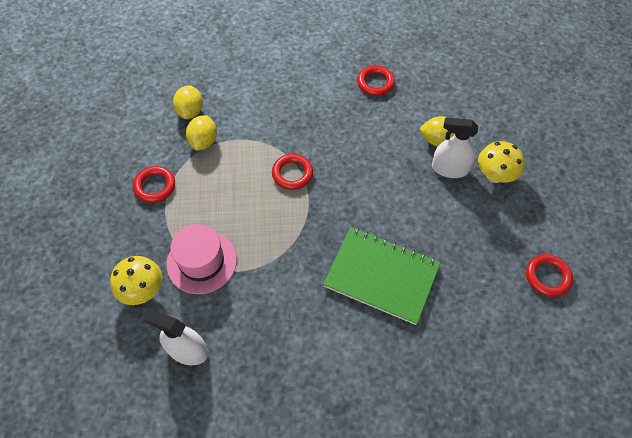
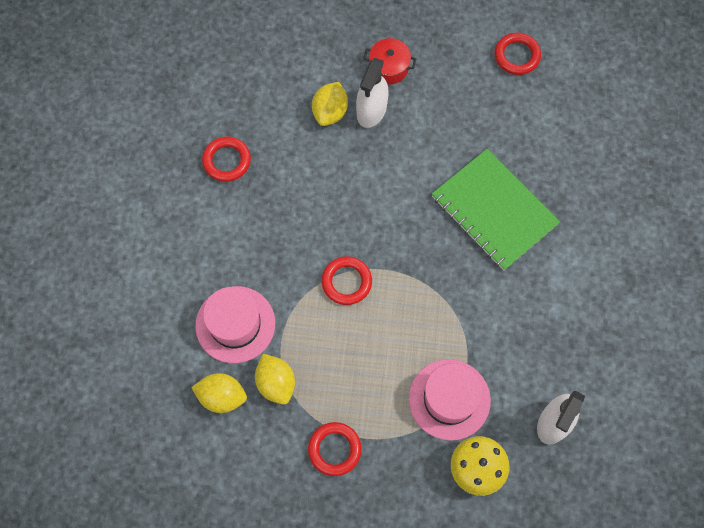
camera: 80 degrees left, 10 degrees up
yellow lemon [186,115,217,151] -> yellow lemon turned 45 degrees clockwise [255,354,295,405]
green notebook [323,227,441,325] -> green notebook turned 75 degrees counterclockwise [432,149,560,271]
yellow mushroom [478,141,525,183] -> red pot [363,38,416,84]
none -> pink hat [195,286,275,363]

